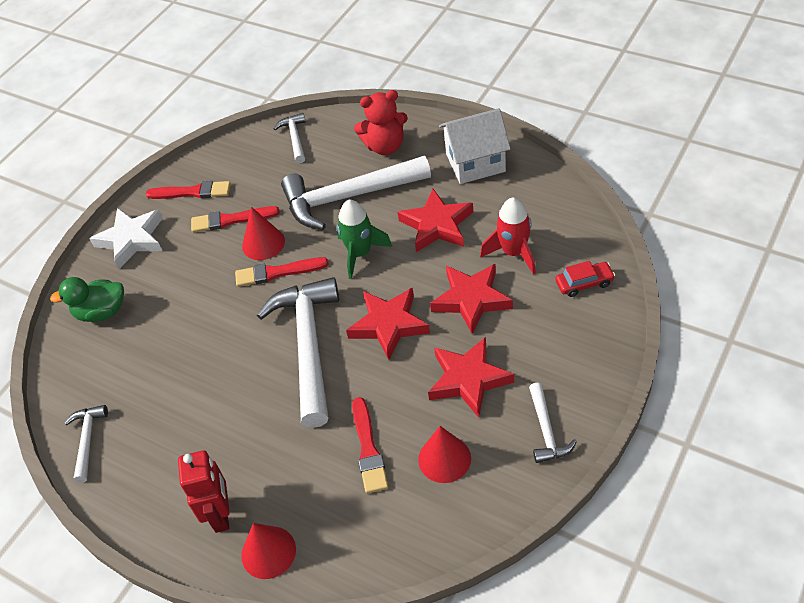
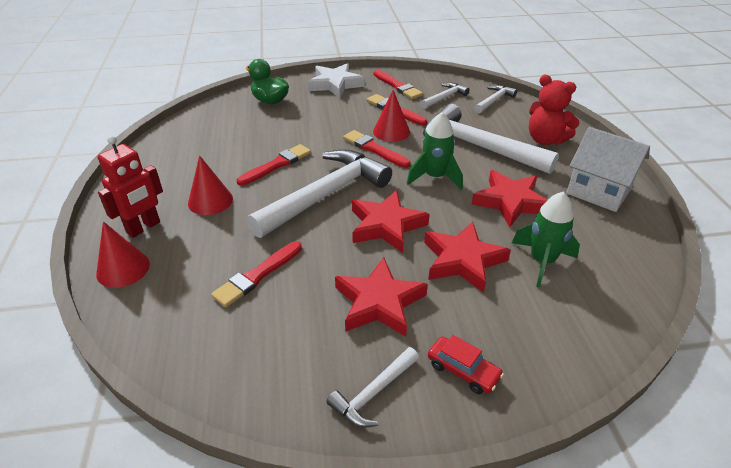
camera: 45 degrees right, 10 degrees down
white hammer [65,405,108,483] -> white hammer moved to [421,82,469,109]
red cone [418,426,471,483] -> red cone moved to [188,155,233,215]
red rocket [480,197,536,274] -> green rocket [512,192,580,288]
red car [556,261,615,297] -> red car moved to [428,335,504,394]
none -> red brush [237,144,311,186]

